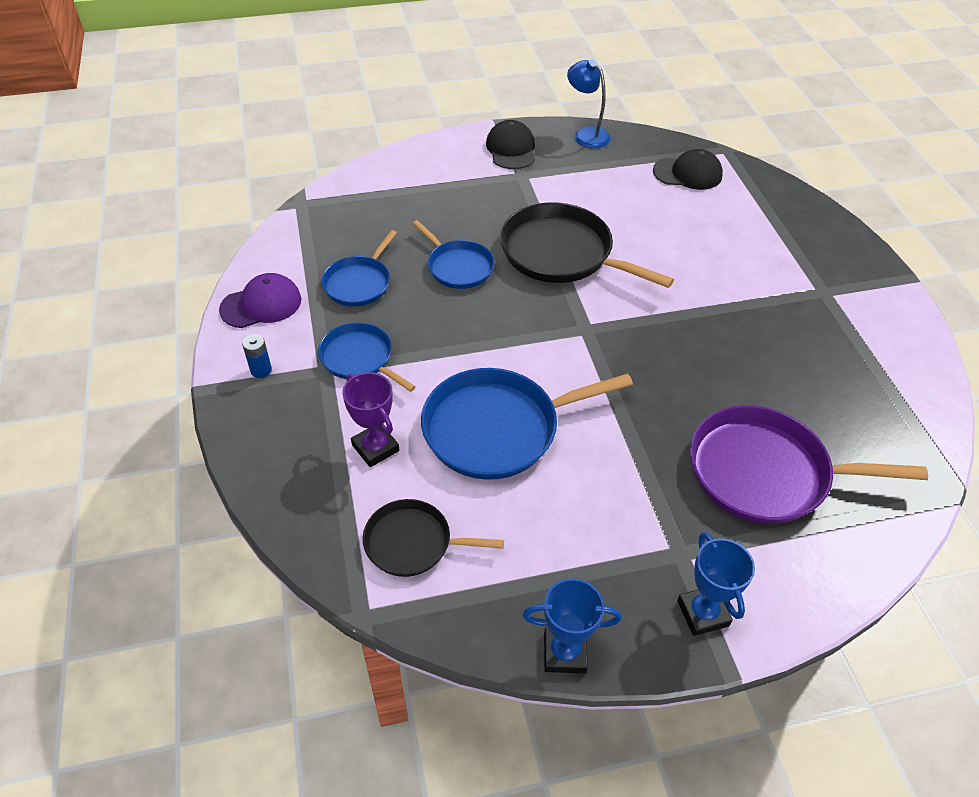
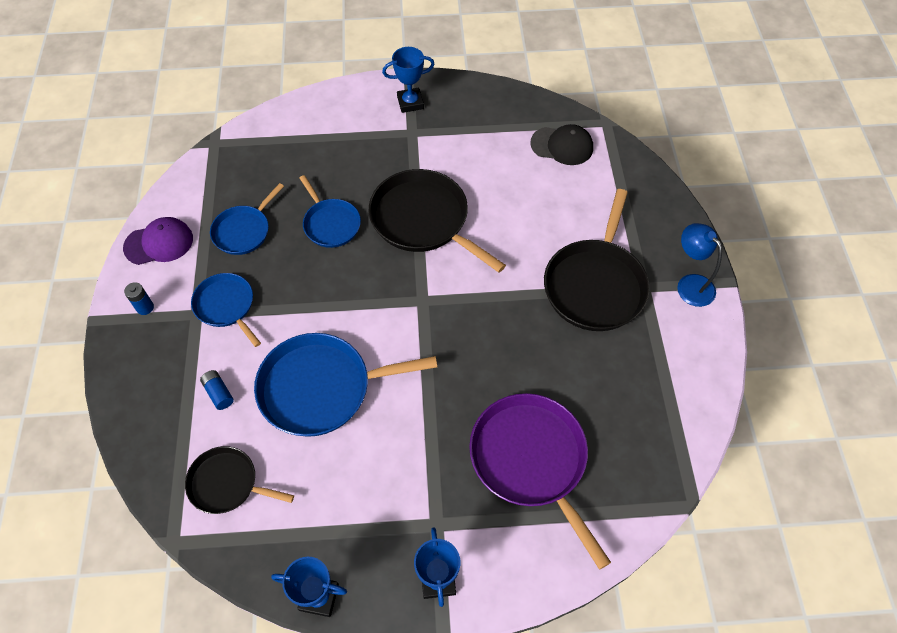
camera: 10 degrees right, 10 degrees up
purple trophy [342,372,399,467] -> blue battery [200,370,234,410]
black cap [486,120,535,169] -> blue trophy [382,47,435,113]
blue lamp [567,60,611,148] -> blue lamp moved to [677,223,722,307]
purple pan [690,405,928,524] -> purple pan turned 45 degrees clockwise [469,393,611,570]
none -> black pan [544,189,650,331]

